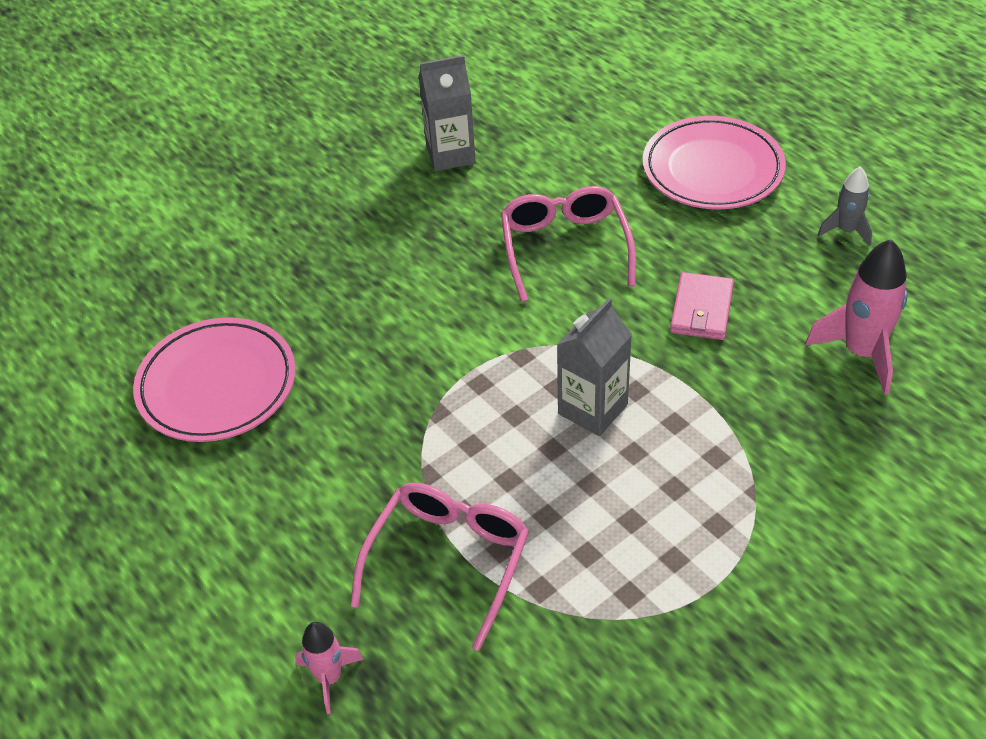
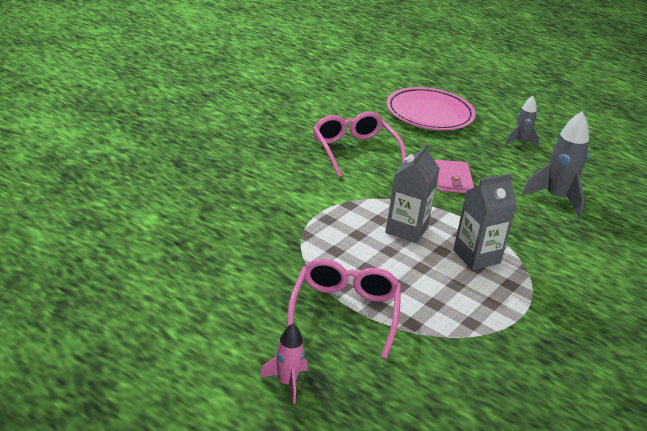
camera: 20 degrees left, 15 degrees down
pink plate [133,317,296,442] -> none
grey carton [419,55,476,171] -> grey carton moved to [453,173,517,270]
pink rocket [805,239,908,395] -> grey rocket [522,111,589,217]

